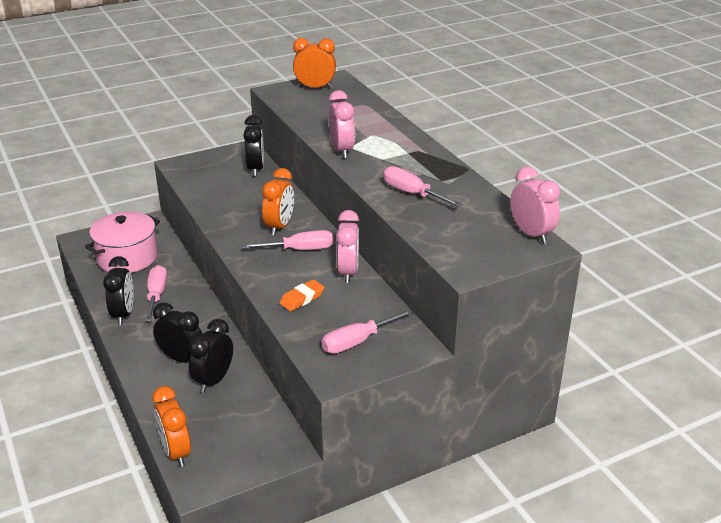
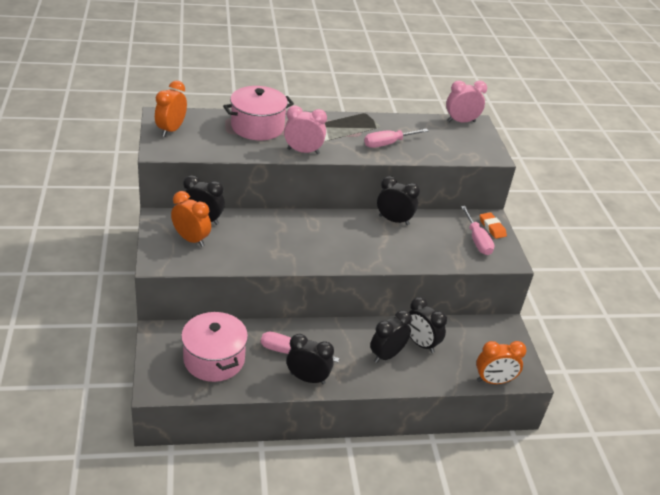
camera: 75 degrees left, 5 degrees up
pink screwdriver [242,230,333,250] -> none
orange clock [262,168,294,235] -> orange clock moved to [171,191,211,247]
orange eraser [280,279,325,311] -> orange eraser moved to [480,212,507,239]
pink clock [336,210,359,283] -> black clock [377,176,420,225]
none -> pink pot [223,86,294,140]

